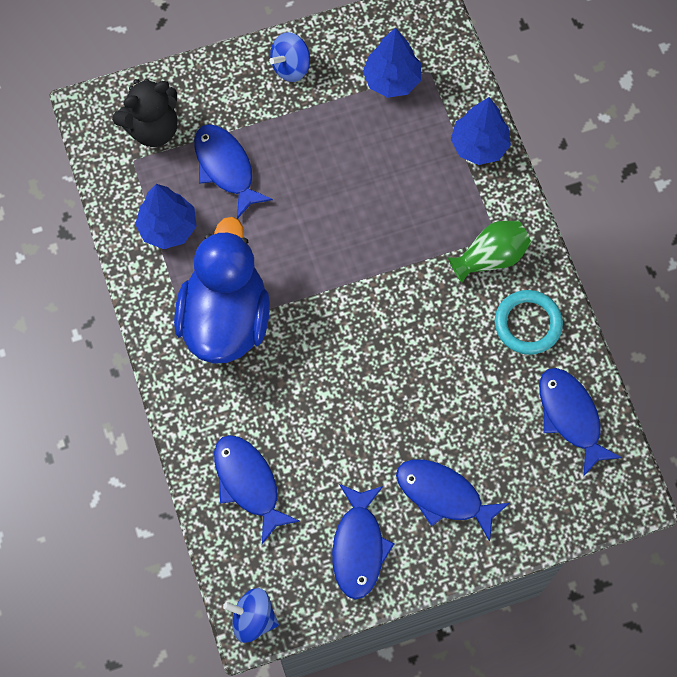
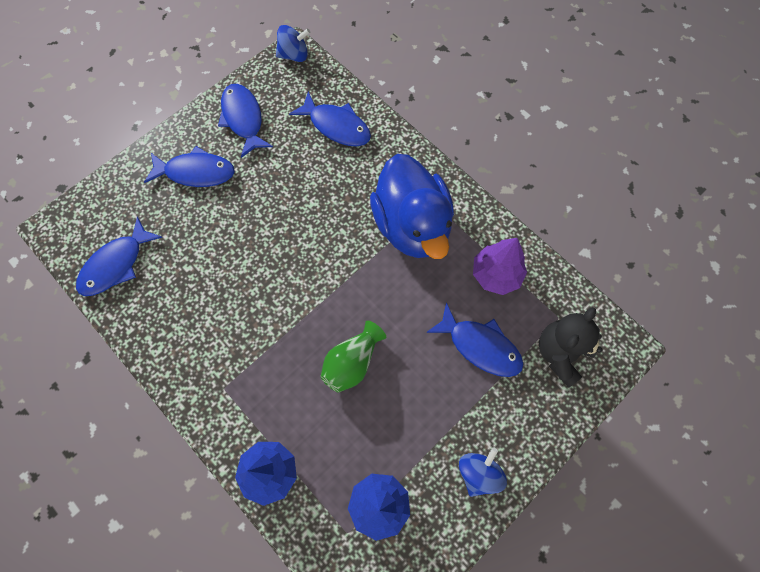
camera: 155 degrees right, 0 degrees up
blue tree [135,184,197,249] -> purple tree [473,238,527,295]
green vase [448,221,531,283] -> green vase moved to [320,321,386,393]
turquoise ring [495,290,563,355] -> none
blue fish [539,368,622,477] -> blue fish turned 90 degrees clockwise [76,217,162,296]

